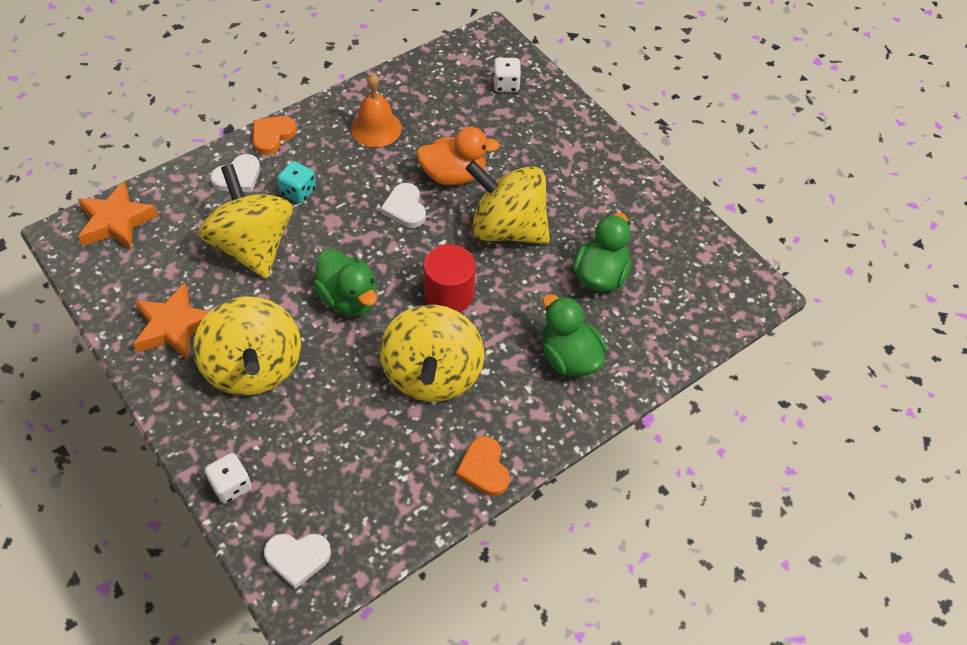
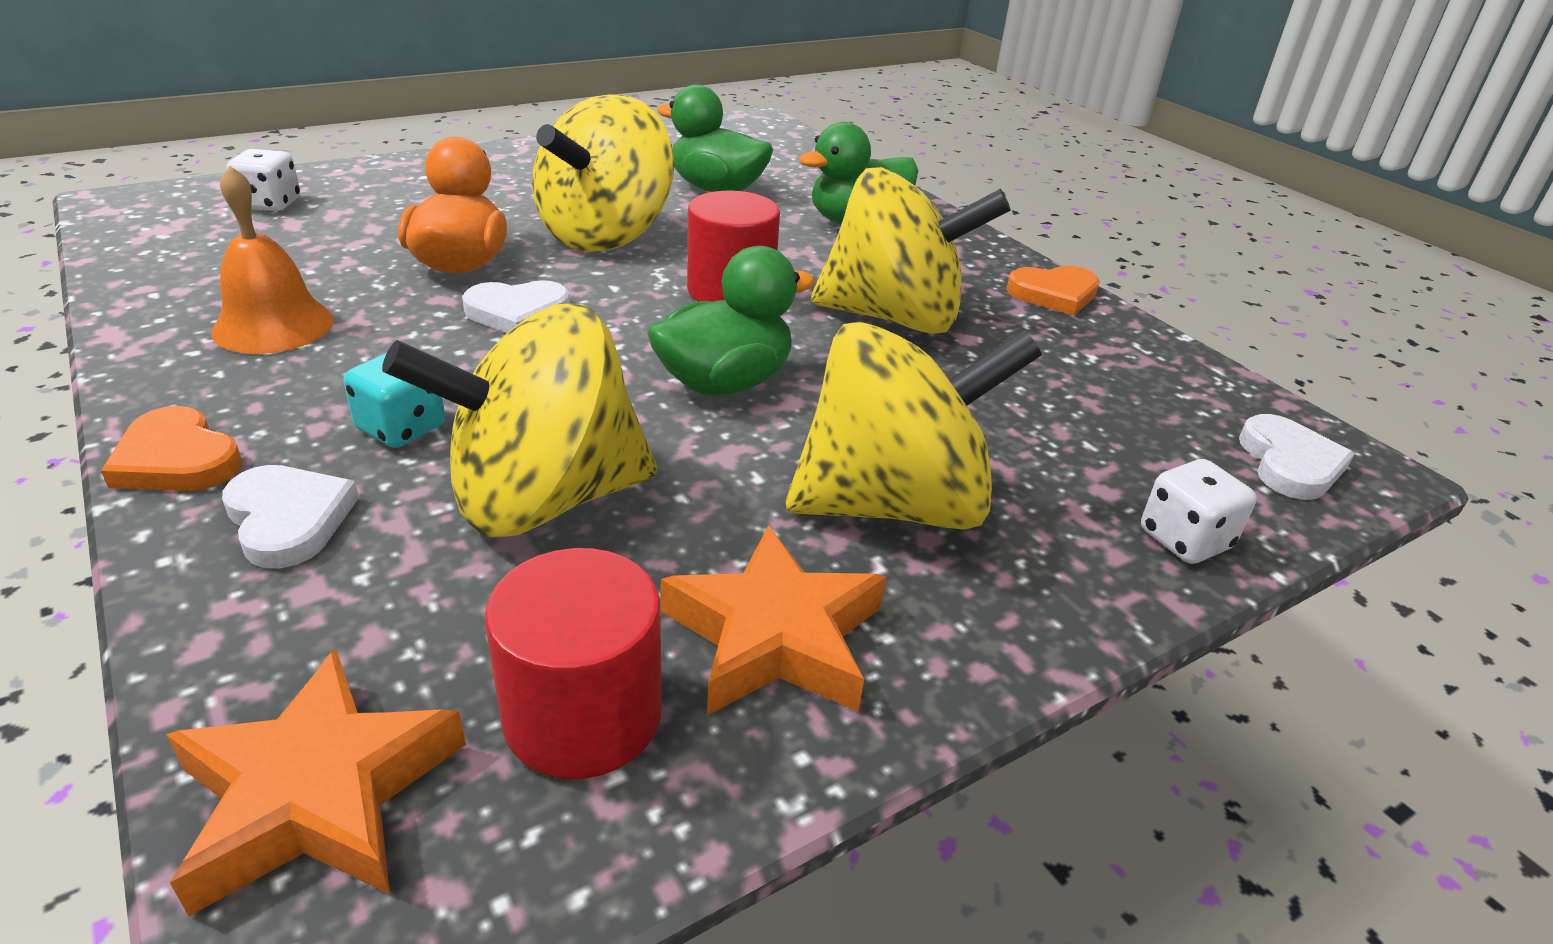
camera: 85 degrees left, 20 degrees down
none -> red cylinder [485,548,662,779]

